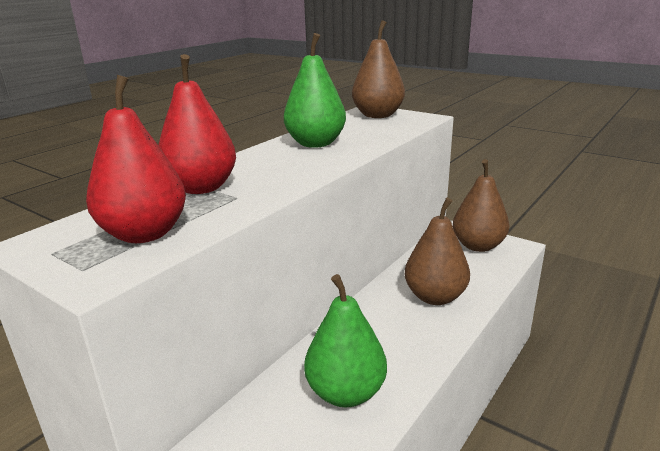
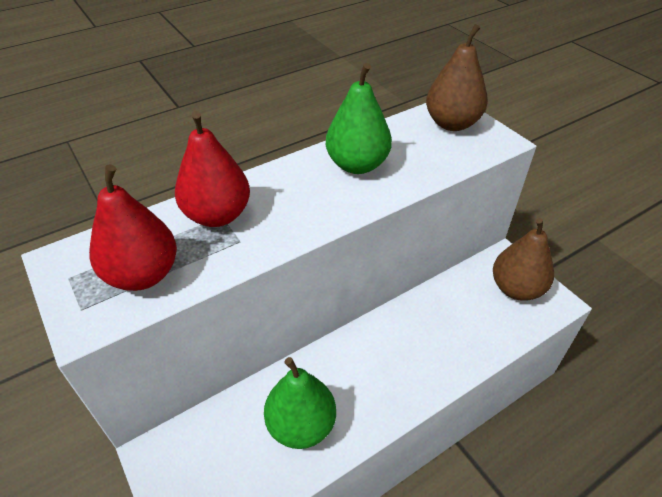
camera: 20 degrees right, 20 degrees up
brown pear [405,198,470,305] -> none

